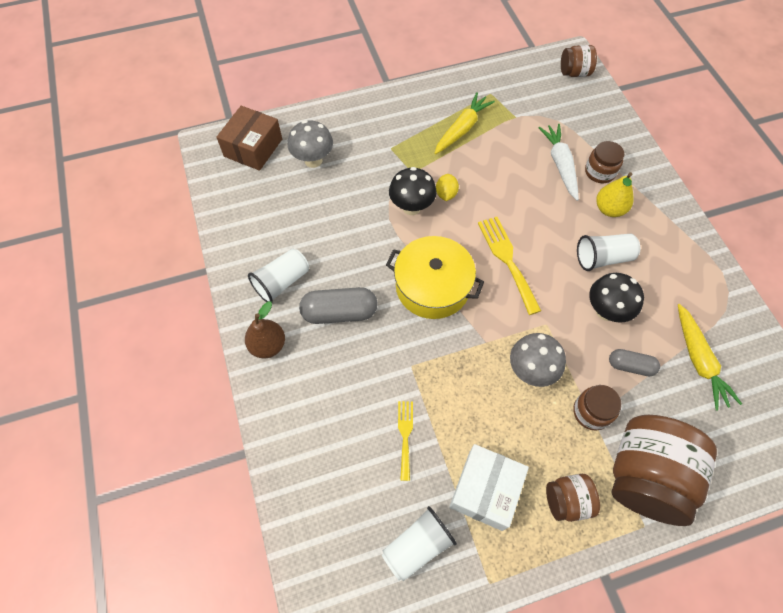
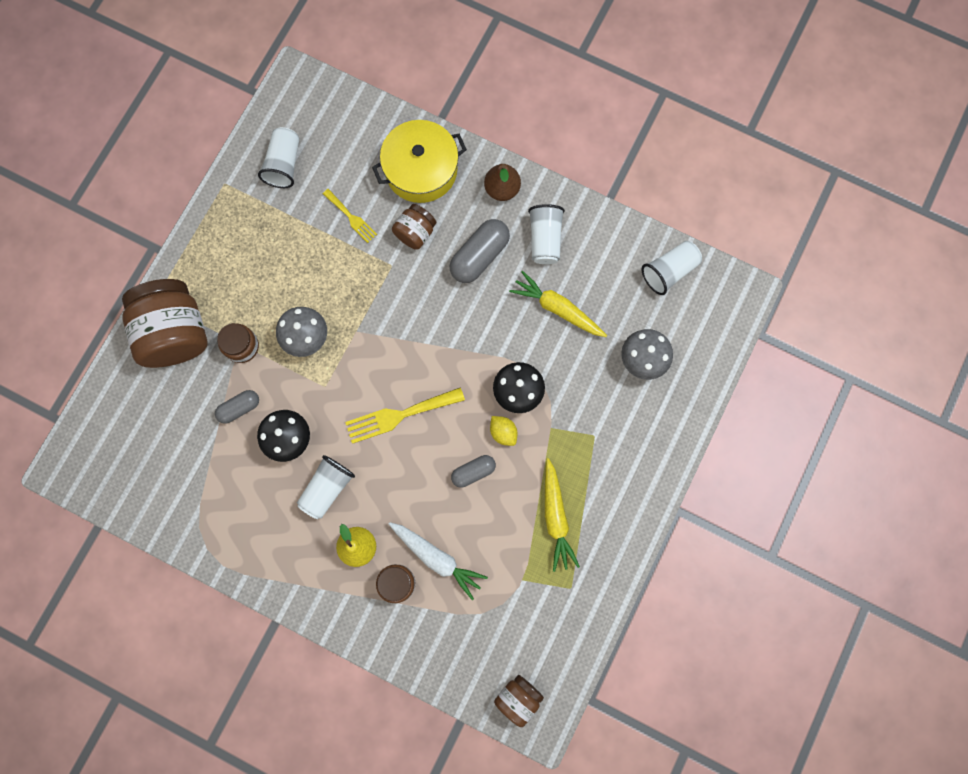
camera: 135 degrees right, 15 degrees up
brown box [216,106,282,171] -> none
yellow pot [386,236,484,319] -> yellow pot moved to [372,120,467,203]
white box [449,444,529,531] -> none
yellow fork [478,217,541,315] -> yellow fork turned 135 degrees clockwise [345,387,465,444]
brown jar [546,474,600,522] -> brown jar moved to [392,204,436,250]
yellow carrot [678,304,742,411] -> yellow carrot moved to [509,271,607,337]
none -> grey capsule [451,455,496,488]
none -> white cup [642,241,702,295]

